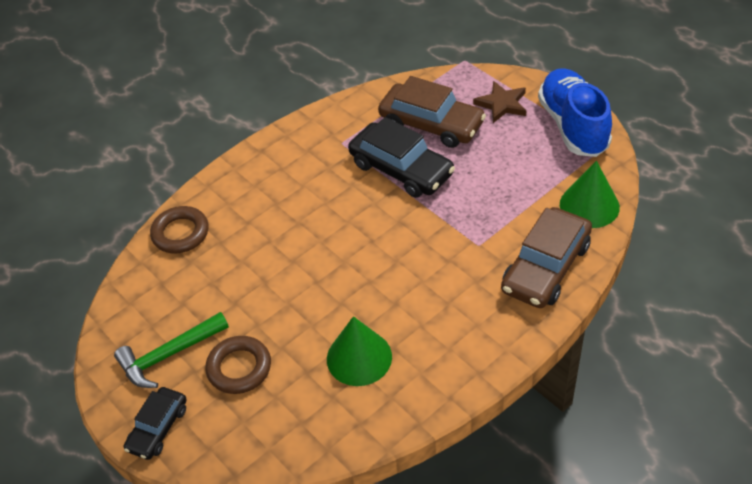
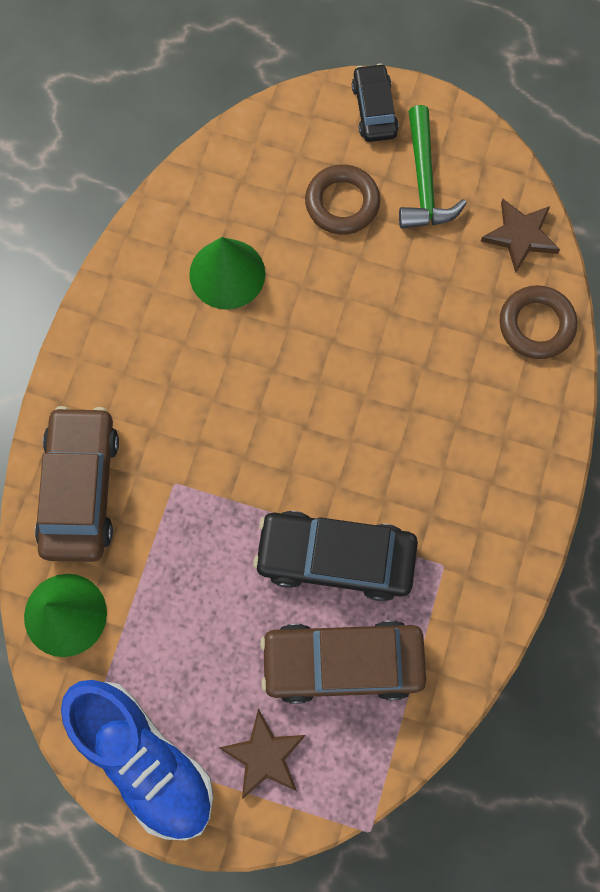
camera: 145 degrees right, 25 degrees up
green hammer [114,312,229,388] -> green hammer turned 150 degrees clockwise [399,105,467,229]
none -> brown star [481,199,560,273]

